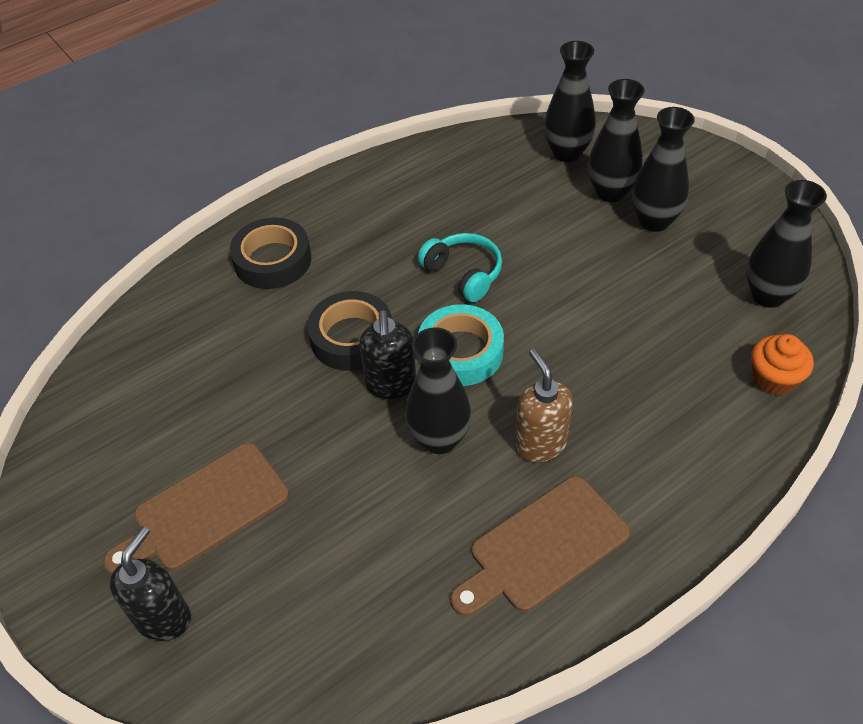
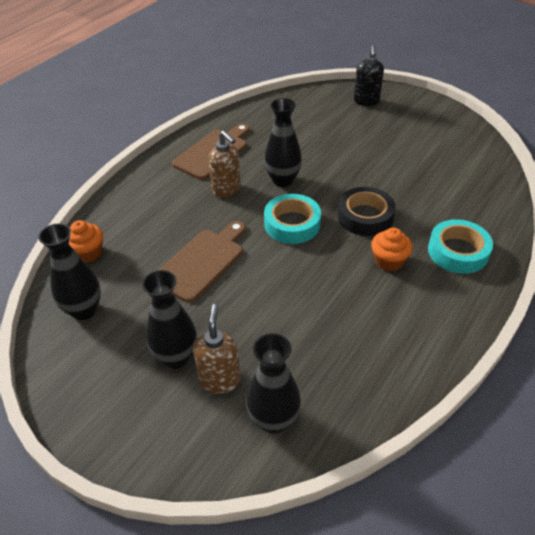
camera: 160 degrees right, 5 degrees down
brown cutting board [103,443,289,575] -> brown cutting board moved to [159,221,246,303]
black tape [230,217,311,289] -> turquoise tape [428,219,493,274]
black soap dispenser [359,310,416,399] -> none
turquoise headphones [418,233,502,302] -> none
black vase [588,79,645,202] -> brown soap dispenser [193,304,240,394]
none -> orange cupcake [371,228,413,271]

